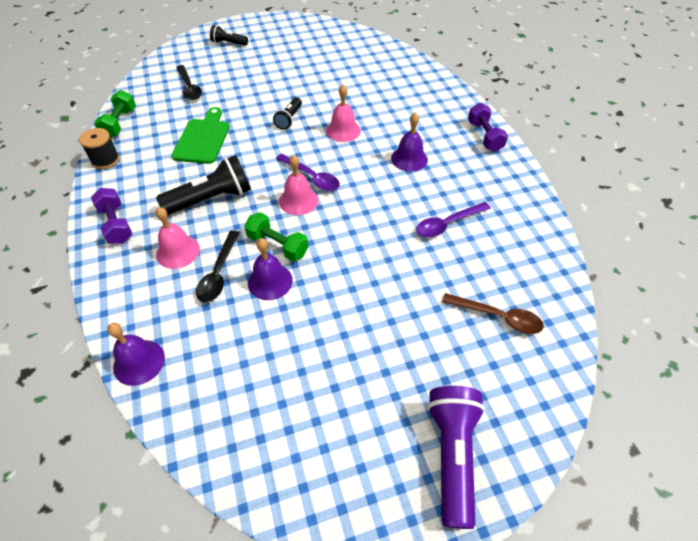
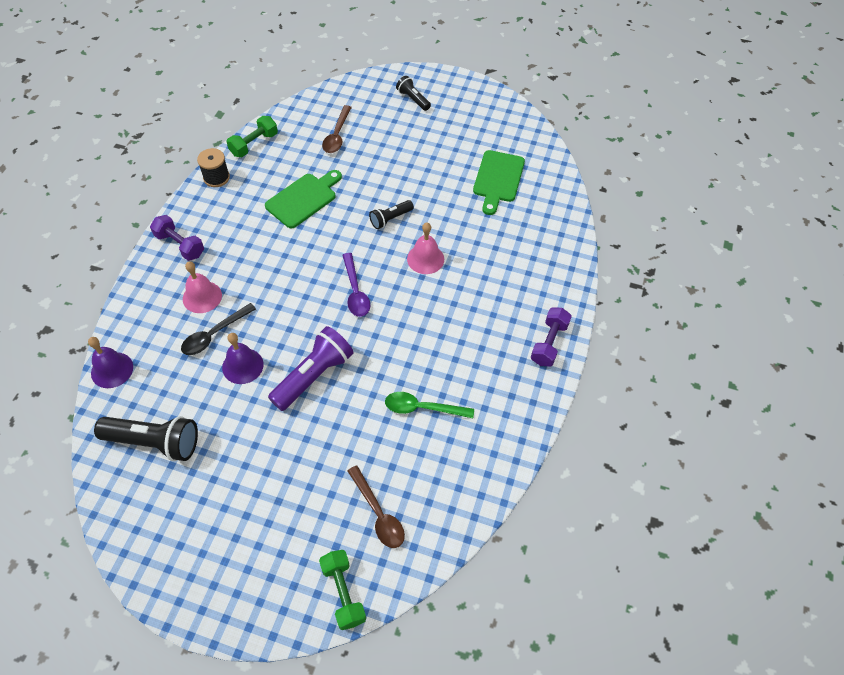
camera: 35 degrees right, 5 degrees up
purple dumbbell [91,188,133,244] -> purple dumbbell turned 60 degrees counterclockwise [150,215,204,261]
black flashlight [156,155,251,215] -> black flashlight moved to [94,416,198,461]
black spoon [176,65,202,100] -> brown spoon [322,105,352,153]
green dumbbell [244,212,308,261] -> green dumbbell moved to [319,550,366,630]
pink bell [279,155,318,215] -> none
purple bell [391,113,428,172] -> none
purple spoon [416,202,491,238] -> green spoon [385,392,474,418]
purple flashlight [427,386,485,529] -> purple flashlight moved to [268,326,354,411]
none -> green cutting board [473,150,525,215]

